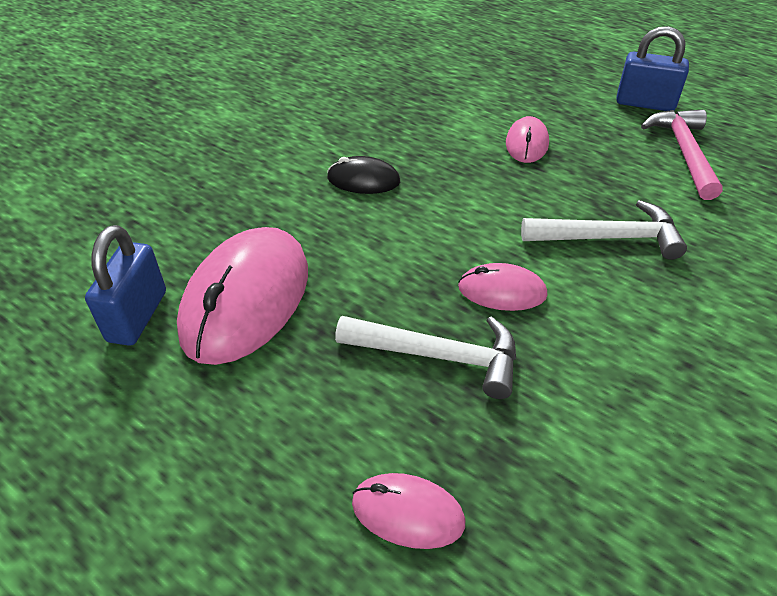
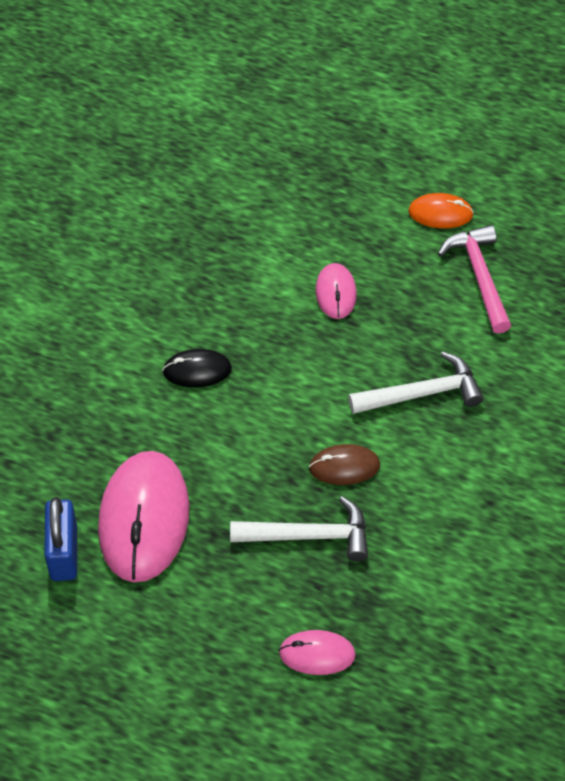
camera: 15 degrees left, 10 degrees up
pink mouse [458,263,548,311] -> brown mouse [309,444,380,485]
blue padlock [616,26,689,111] -> orange mouse [408,193,474,228]

